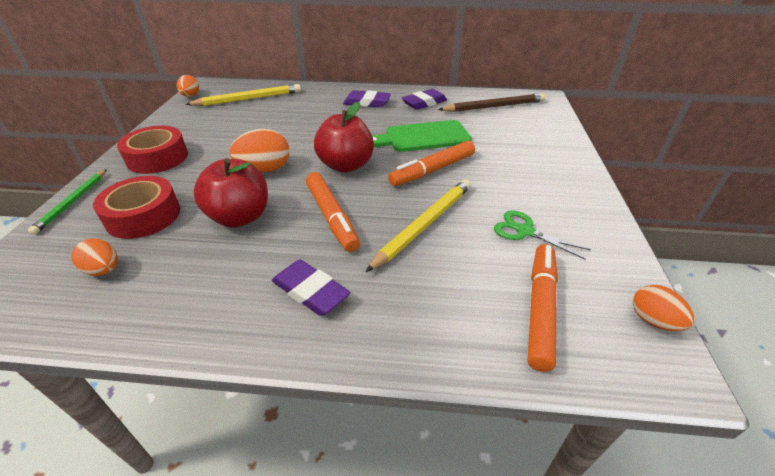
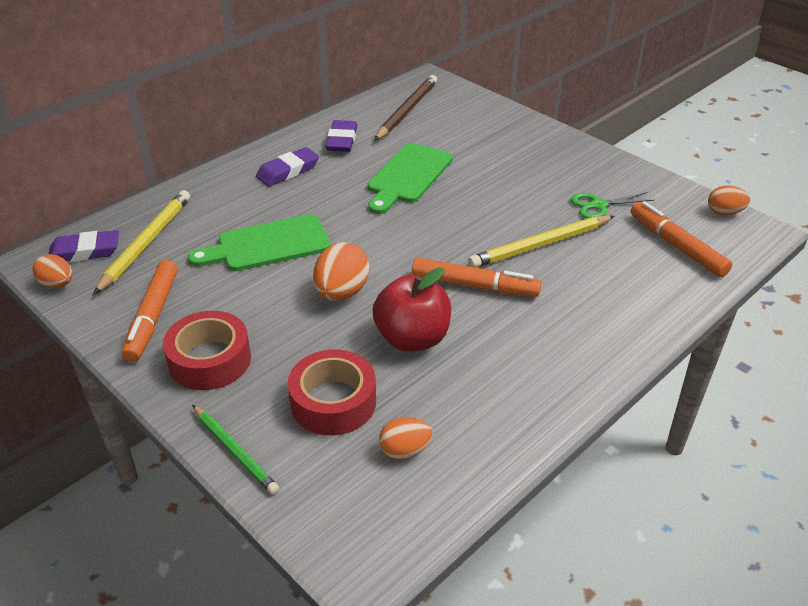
camera: 50 degrees left, 0 degrees up
purple eraser [272,259,350,316] -> purple eraser moved to [49,230,119,262]
red apple [314,102,374,173] -> none
yellow pencil [366,179,471,272] -> yellow pencil turned 105 degrees counterclockwise [468,215,614,268]
orange marker [388,141,475,186] -> orange marker moved to [122,260,178,362]
none -> green cutting board [188,214,331,271]

